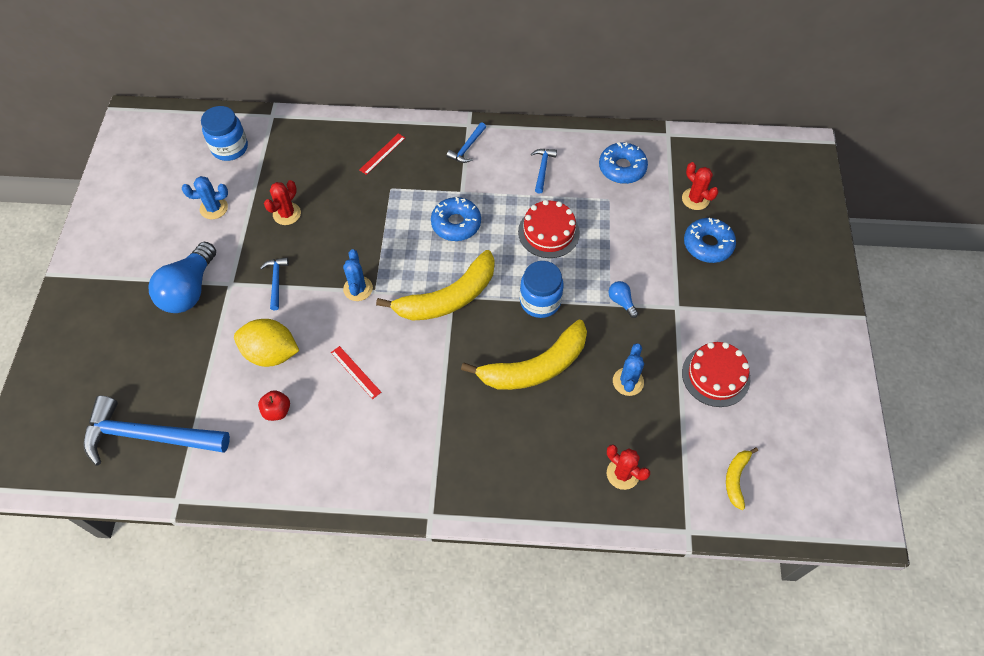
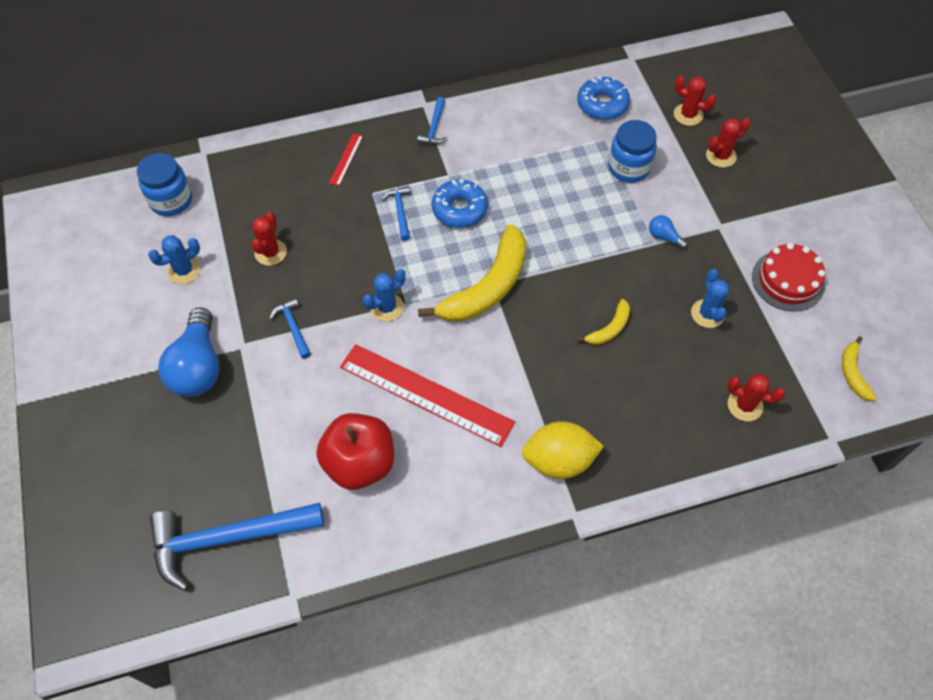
camera: 20 degrees left, 0 degrees up
yellow lemon [234,319,299,367] -> yellow lemon moved to [522,421,604,479]
red apple [258,390,290,421] -> red apple [316,413,394,490], size x2.14
red ruler [331,346,381,399] -> red ruler [340,344,515,447], size x2.36
blue cactus [343,249,373,301] -> blue cactus turned 75 degrees clockwise [363,269,405,321]
yellow banana [461,320,587,390] -> yellow banana [576,299,630,345], size x0.48
red cake [518,200,580,258] -> none
blue jar [520,261,564,318] -> blue jar moved to [608,120,657,183]
blue hammer [531,149,557,194] -> blue hammer moved to [381,186,410,241]
blue donut [684,218,736,263] -> red cactus [706,118,751,168]

